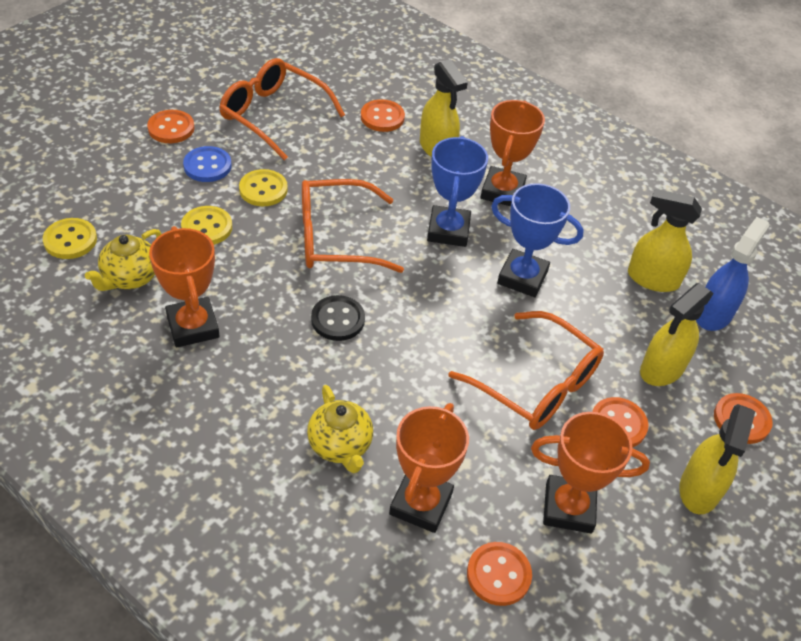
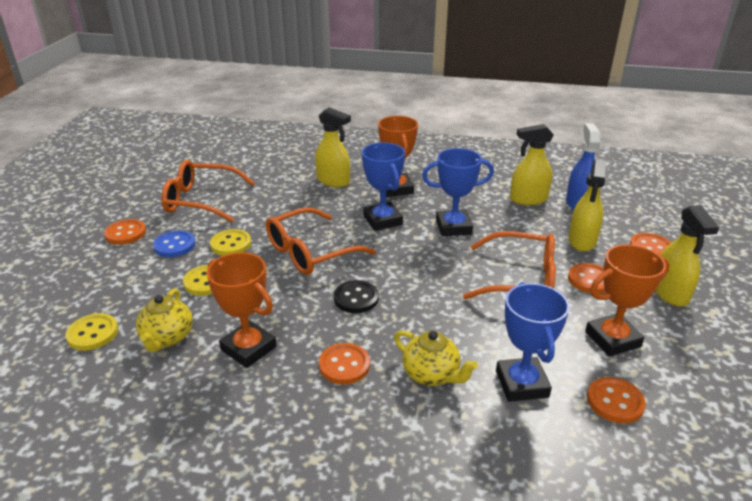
camera: 25 degrees left, 15 degrees down
orange button [361,99,405,132] -> orange button moved to [319,343,370,384]
orange trophy [389,403,469,533] -> blue trophy [496,282,569,402]

